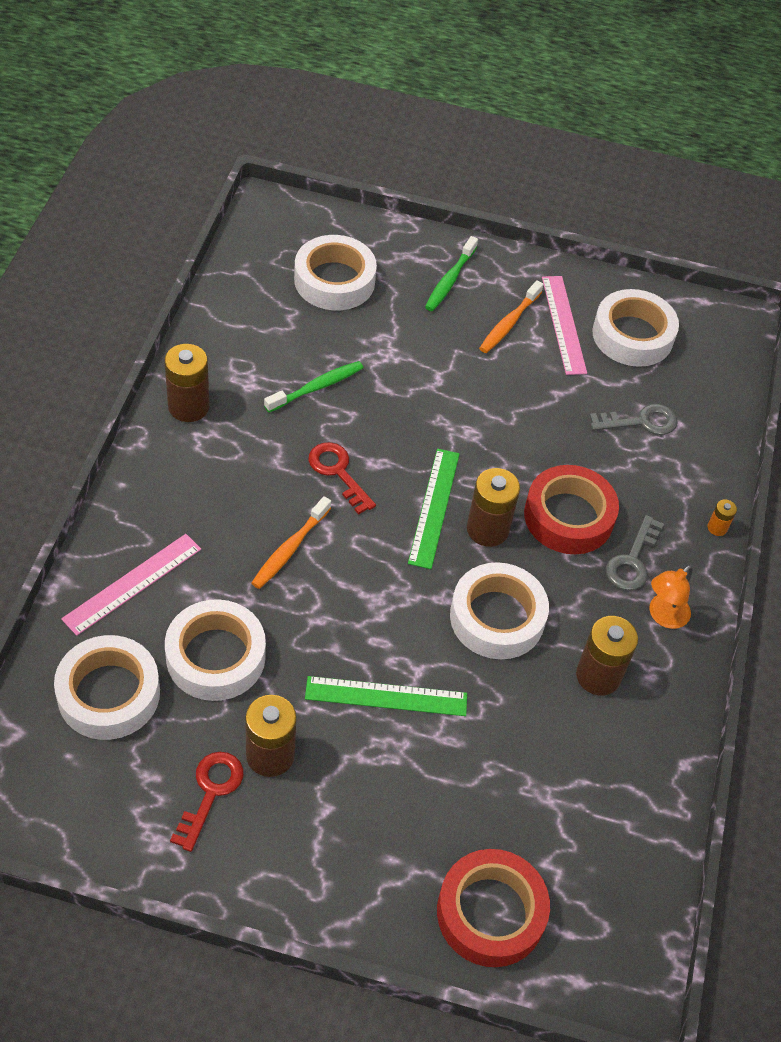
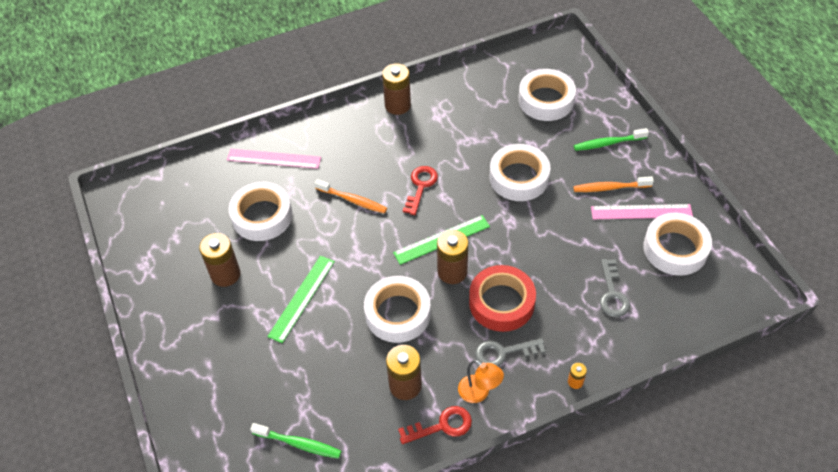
camera: 60 degrees right, 0 degrees up
white tape [54,635,160,740] -> white tape moved to [489,144,550,201]
red key [170,752,244,852] -> red key moved to [398,406,472,444]
orange toothbrush [252,496,331,589] -> orange toothbrush turned 150 degrees counterclockwise [314,179,387,213]
green toothbrush [264,361,363,412] -> green toothbrush moved to [250,423,341,459]
green ruler [305,676,467,716] -> green ruler turned 60 degrees clockwise [267,256,335,343]
red tape [437,849,550,967] -> none
pink ruler [542,276,587,375] -> pink ruler turned 45 degrees clockwise [591,204,693,219]
grey key [589,404,678,435] -> grey key turned 45 degrees clockwise [600,259,630,317]
orange lamp [649,565,693,629] -> orange lamp turned 150 degrees counterclockwise [458,360,504,403]

